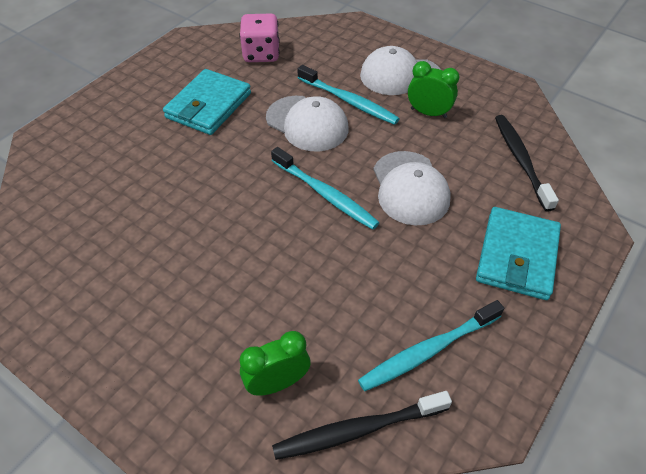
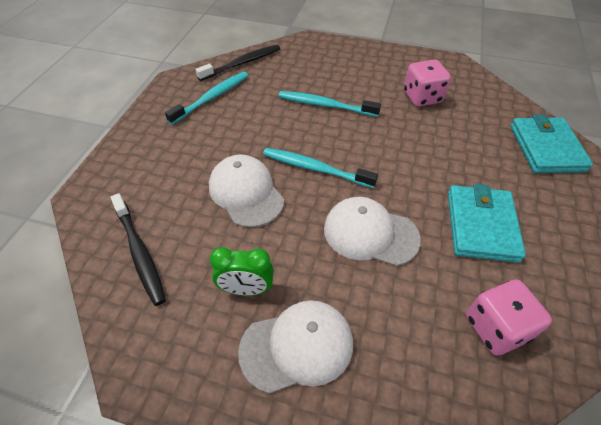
camera: 160 degrees right, 0 degrees up
green clock [239,331,311,396] -> none
turquoise toothbrush [297,65,400,125] -> turquoise toothbrush moved to [278,91,381,117]
turquoise wallet [476,207,561,300] -> turquoise wallet moved to [510,114,593,173]
none -> pink dice [404,59,451,107]

